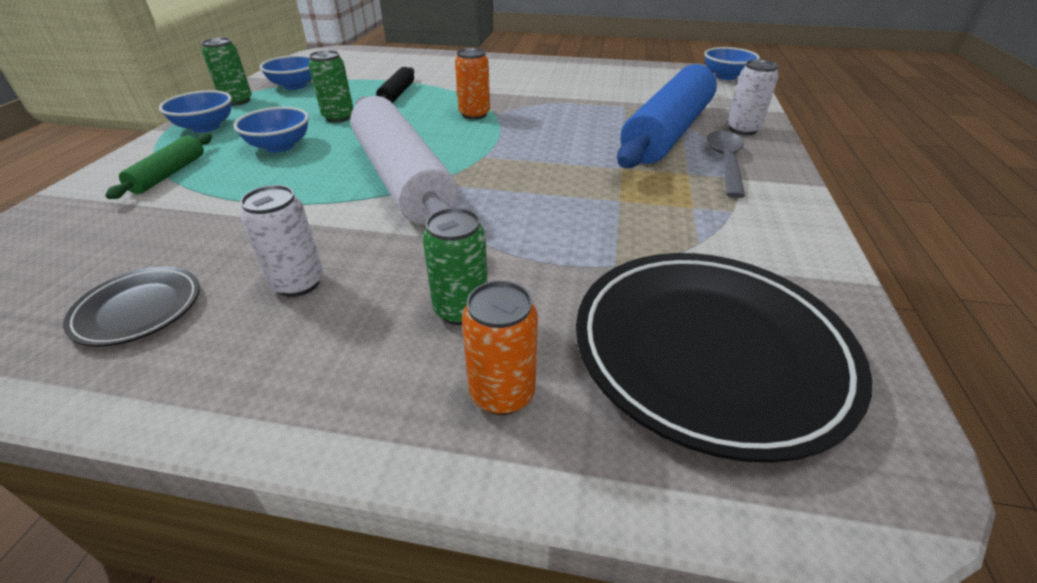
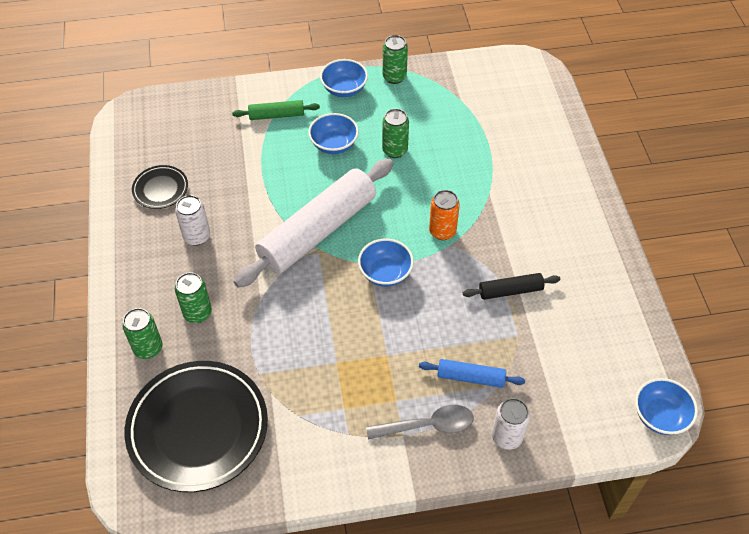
camera: 70 degrees right, 15 degrees up
blue bowl [260,55,312,90] -> blue bowl moved to [358,239,414,287]
black rolling pin [376,67,414,103] -> black rolling pin moved to [463,273,560,300]
orange can [462,281,538,415] -> green can [122,308,162,359]
blue rolling pin [617,64,717,168] -> blue rolling pin [419,359,525,388], size x0.45

